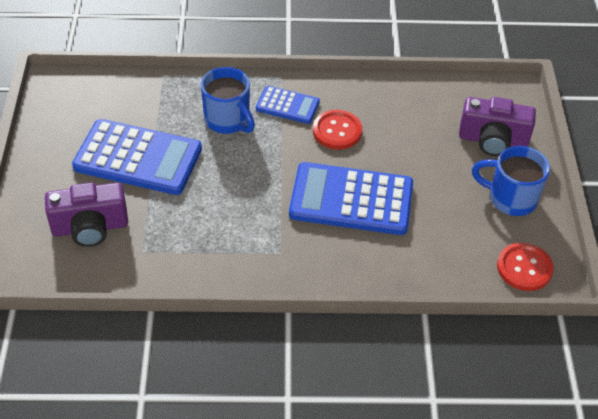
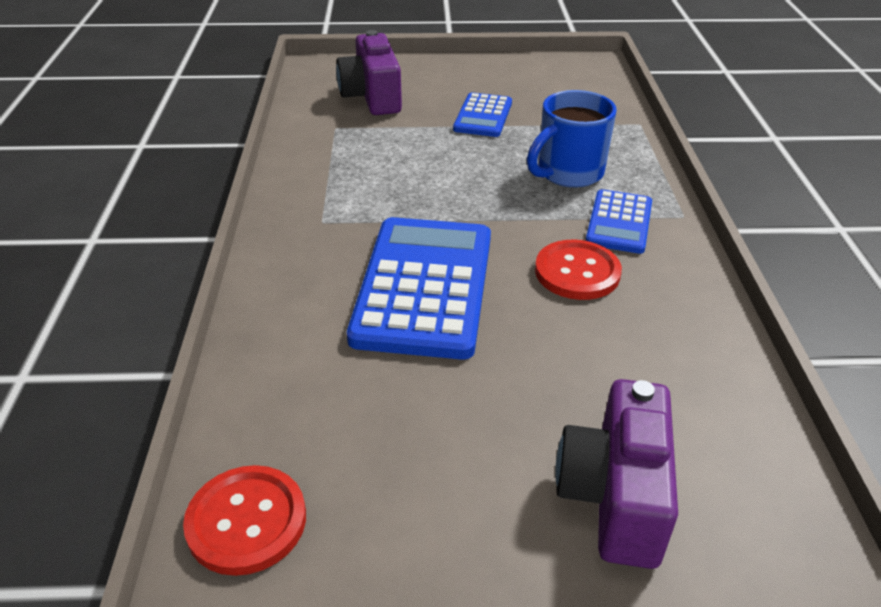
camera: 90 degrees right, 10 degrees down
blue calculator [72,119,202,195] -> blue calculator [453,93,512,137], size x0.53
blue mug [472,146,550,216] -> none

